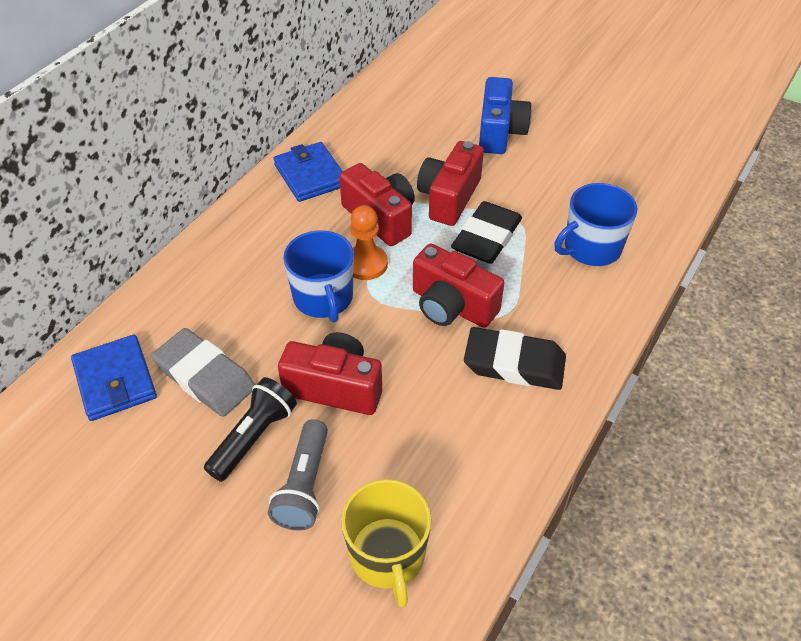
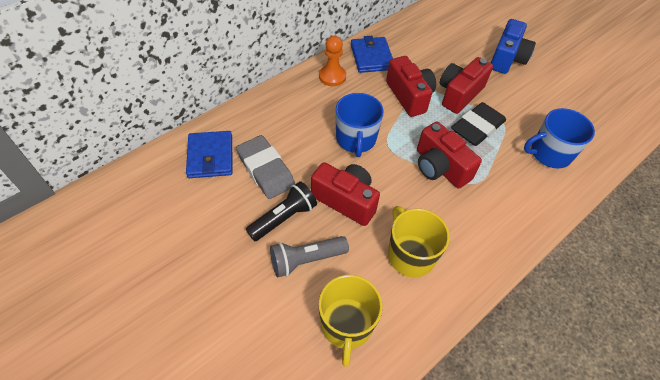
camera: 15 degrees right, 5 degrees up
grey flashlight [268,419,328,531] -> grey flashlight turned 45 degrees clockwise [270,236,349,277]
orange pawn [350,205,388,280] -> orange pawn moved to [319,36,346,86]
black eraser [464,327,566,390] -> none
none -> yellow mug [388,206,450,278]

